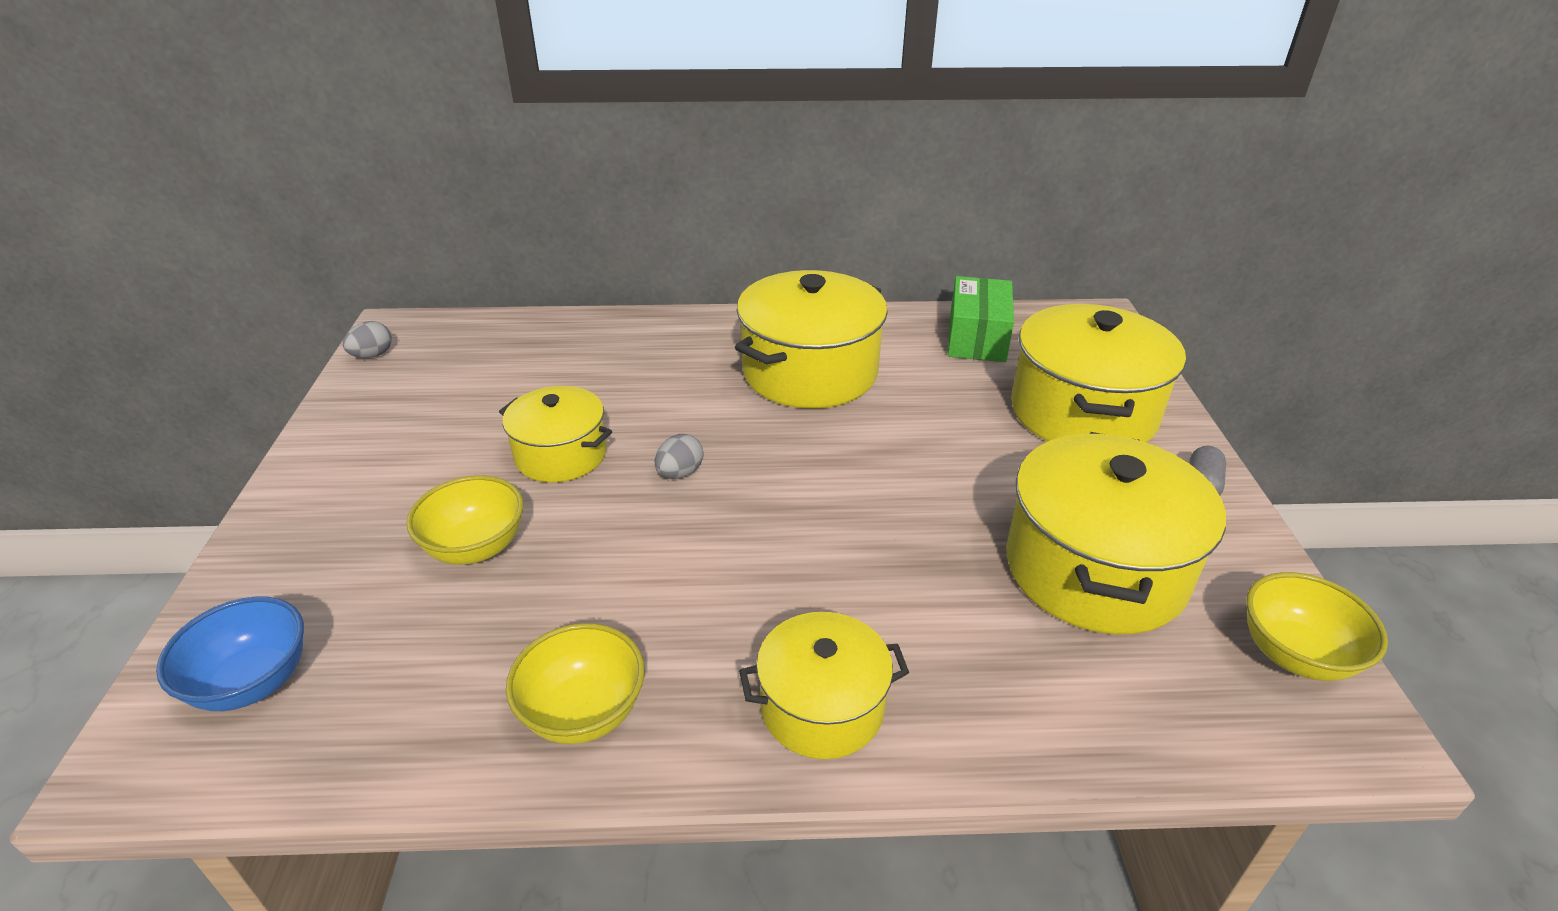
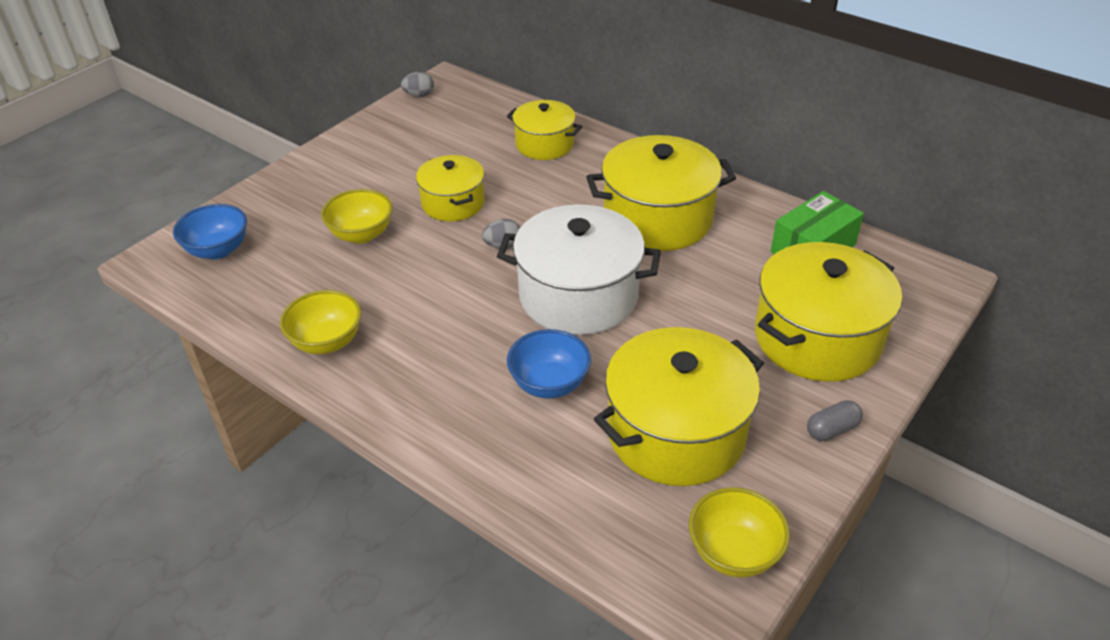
camera: 40 degrees right, 5 degrees up
yellow pot [739,612,909,759] -> yellow pot moved to [507,100,582,160]
none -> white pot [497,204,661,335]
none -> blue bowl [507,329,591,399]

